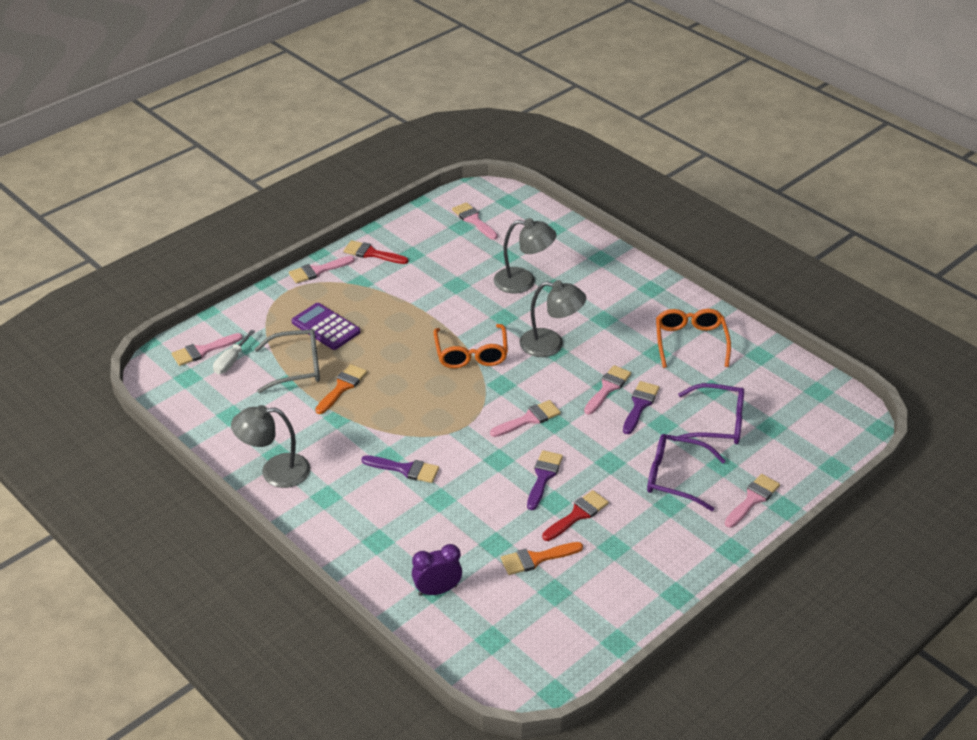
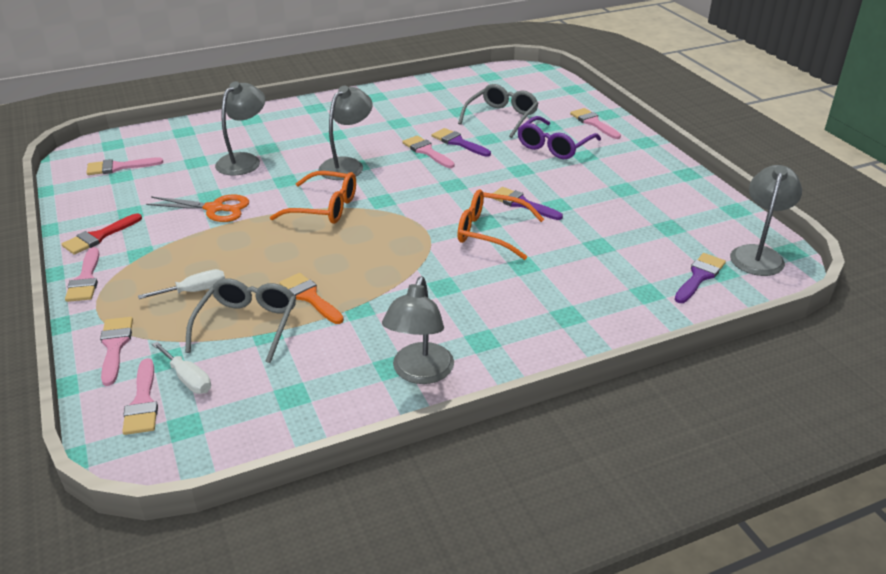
camera: 70 degrees left, 5 degrees down
purple calculator [291,303,360,350] -> white screwdriver [138,269,225,299]
purple brush [361,455,439,483] -> purple brush moved to [674,253,726,303]
purple clock [412,544,462,596] -> none
pink brush [490,400,561,437] -> pink brush moved to [100,317,133,386]
orange brush [501,542,583,575] -> none
red brush [542,490,609,541] -> none
orange glasses [656,309,731,368] -> orange glasses moved to [457,190,544,260]
purple glasses [673,383,744,444] -> grey glasses [458,84,539,138]
none -> orange scissors [146,195,249,222]
none -> grey lamp [730,165,802,276]

